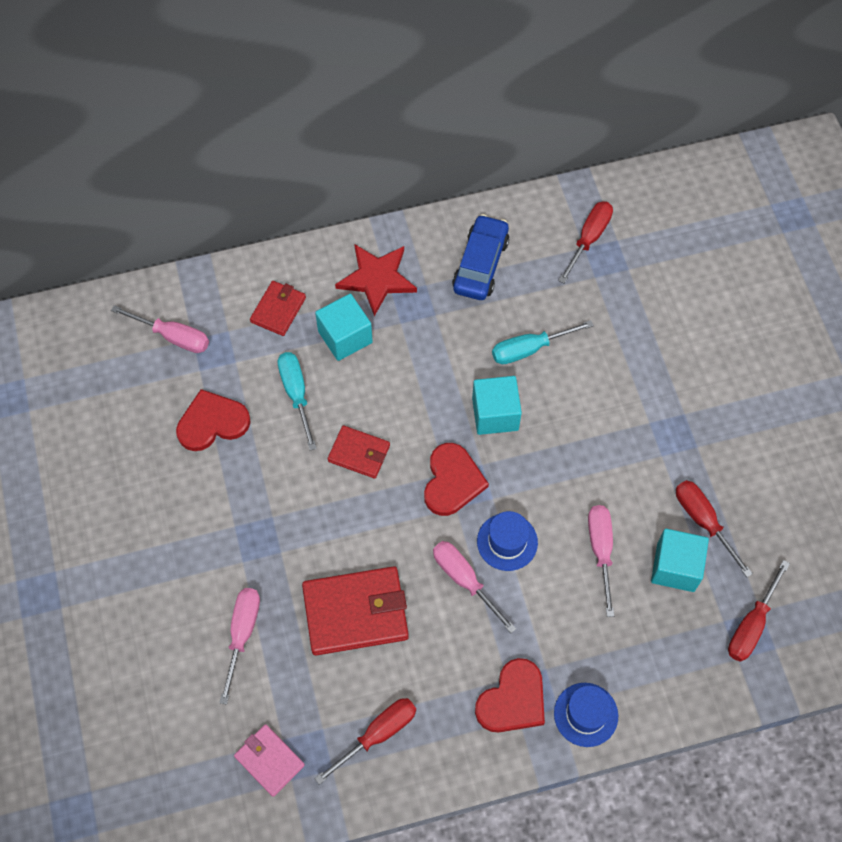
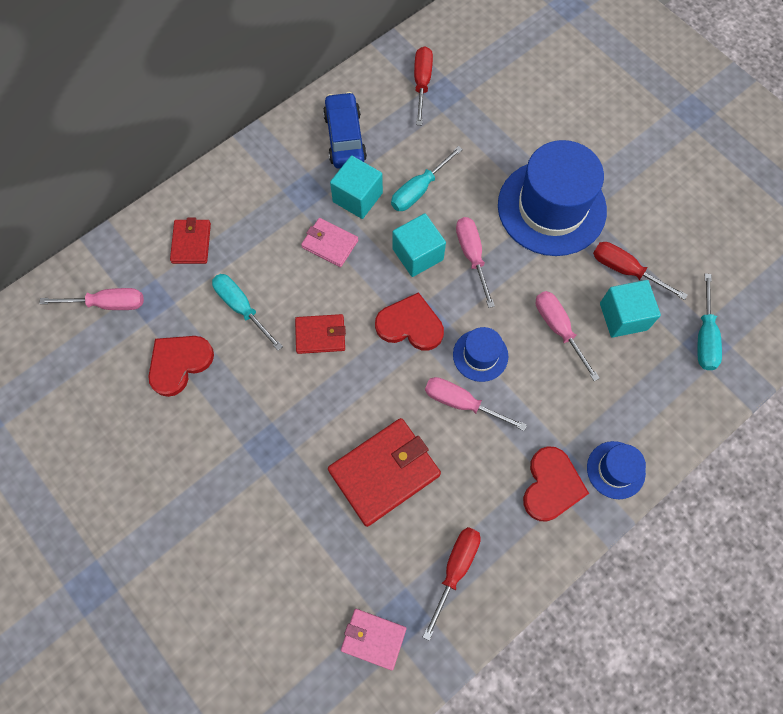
camera: 25 degrees left, 5 degrees up
pink screwdriver [219,588,260,705] -> pink screwdriver moved to [456,217,495,308]
turquoise cube [315,294,373,361] -> turquoise cube moved to [330,155,383,219]
red star [335,244,417,316] -> none
red heart [424,443,489,516] -> red heart turned 60 degrees counterclockwise [375,292,444,351]
red screwdriver [728,560,790,662] -> turquoise screwdriver [697,274,722,370]
none -> pink wallet [301,218,358,267]
none -> blue hat [498,140,607,256]

